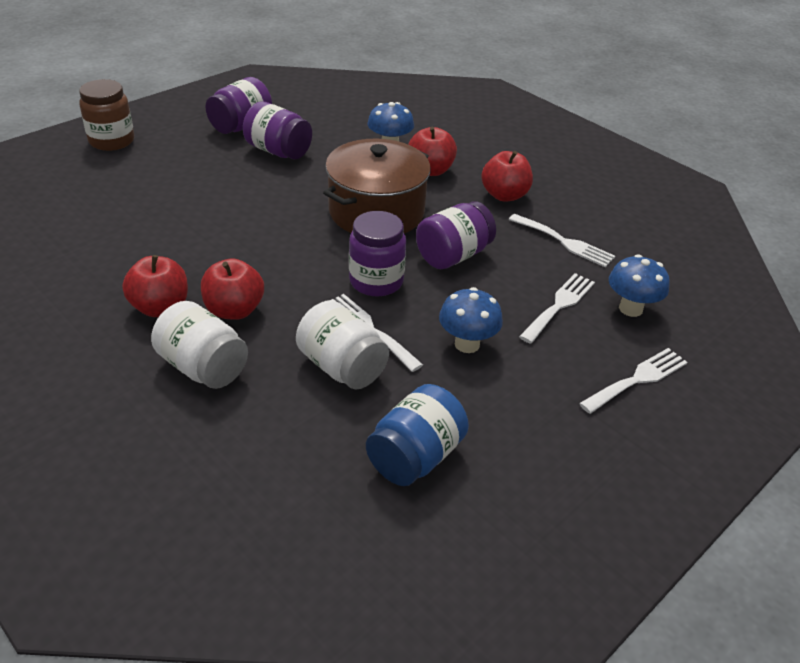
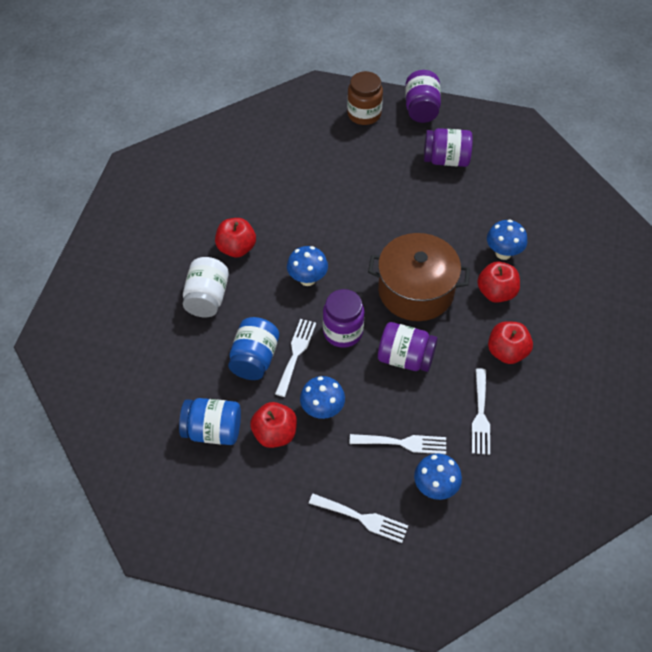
camera: 60 degrees right, 15 degrees up
red apple [201,258,264,320] -> red apple moved to [250,402,297,448]
purple jar [243,101,312,159] -> purple jar moved to [405,70,441,123]
white jar [296,300,389,389] -> blue jar [228,317,279,380]
none -> blue mushroom [287,246,328,286]

